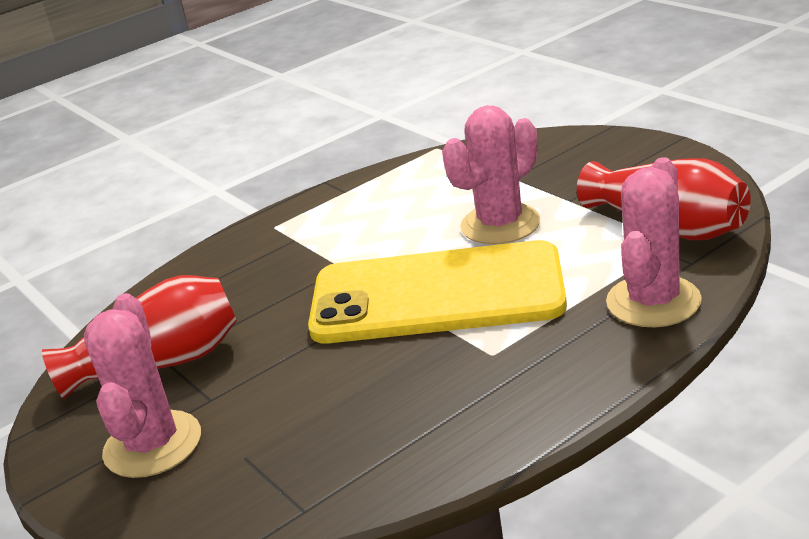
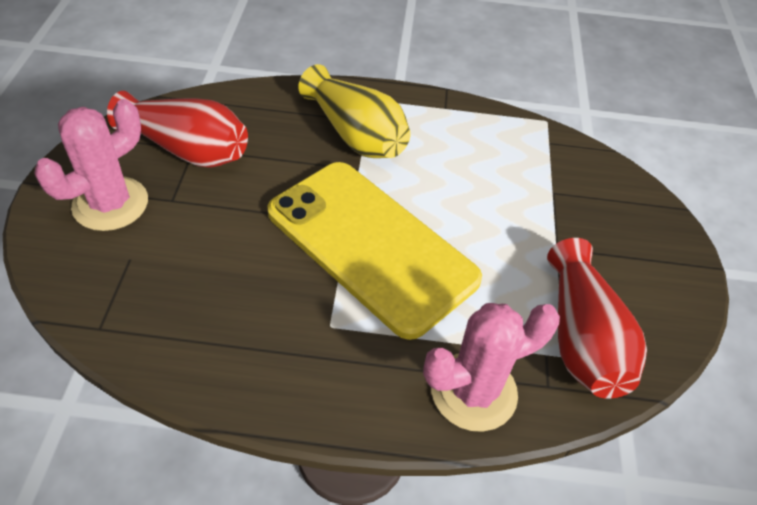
camera: 35 degrees right, 20 degrees up
pink cactus [442,105,540,244] -> none
none -> yellow vase [298,64,410,158]

